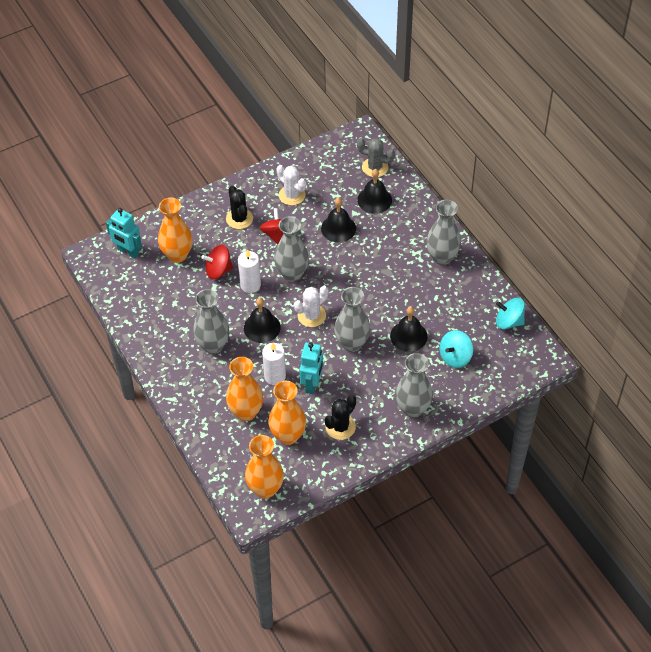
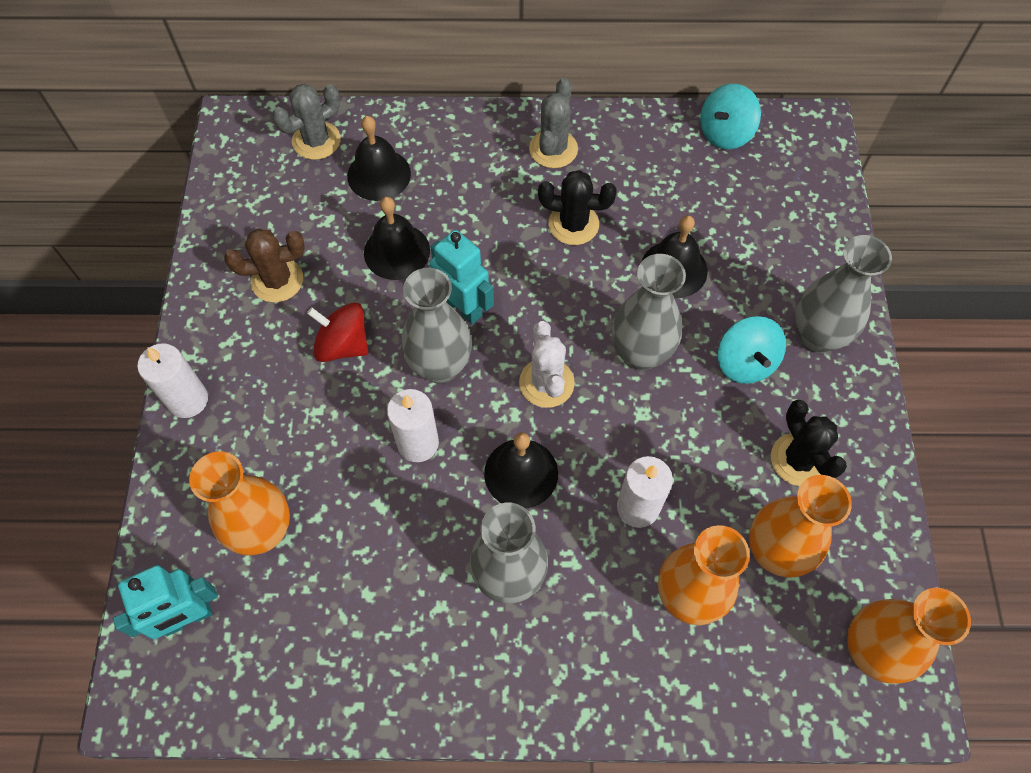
camera: 60 degrees left, 10 degrees up
red spinning top [201,245,233,279] -> none
black cactus [226,186,253,229] -> black cactus moved to [538,170,617,245]
white cactus [277,165,306,205] -> brown cactus [224,229,305,303]
turquoise robot [299,342,323,394] -> turquoise robot moved to [430,230,494,324]
grey vase [426,200,461,265] -> grey cactus [529,78,578,168]
turquoise spinning top [440,330,473,368] -> turquoise spinning top moved to [718,316,786,384]
none -> white candle [137,343,208,418]

